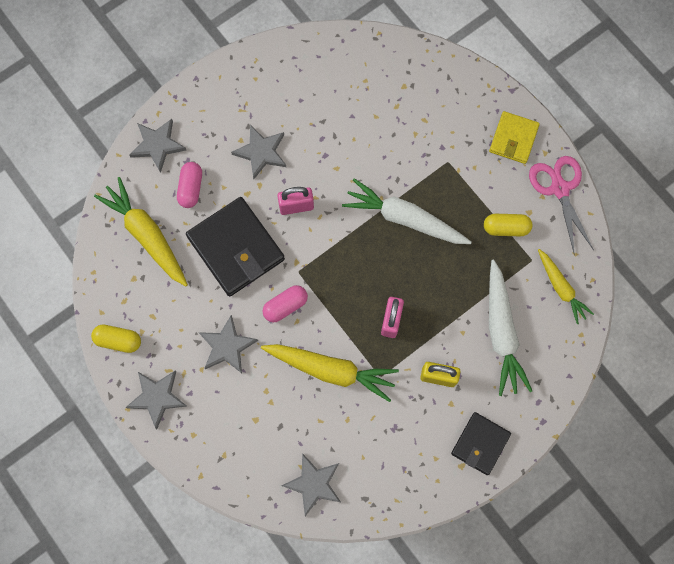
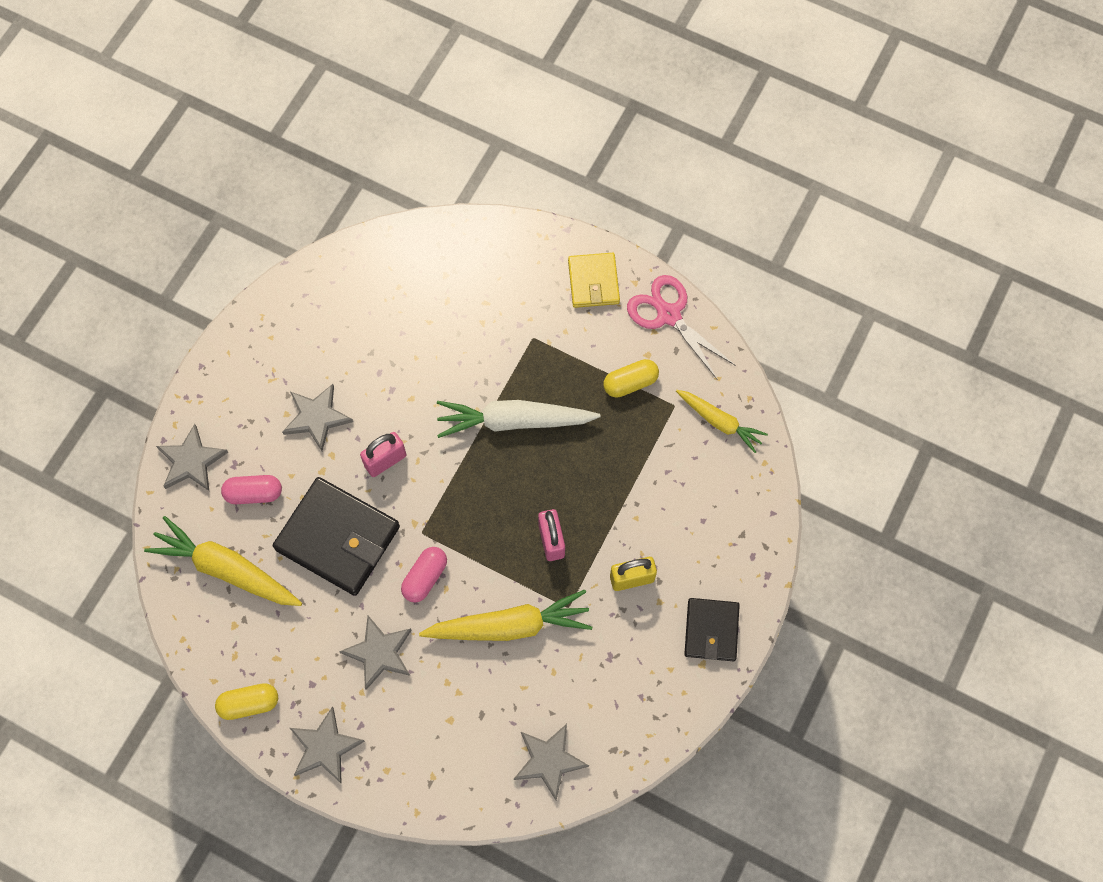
camera: 25 degrees left, 5 degrees down
pink capsule [177,162,202,208] -> pink capsule turned 75 degrees counterclockwise [221,475,282,504]
white carrot [489,260,532,396] -> none

